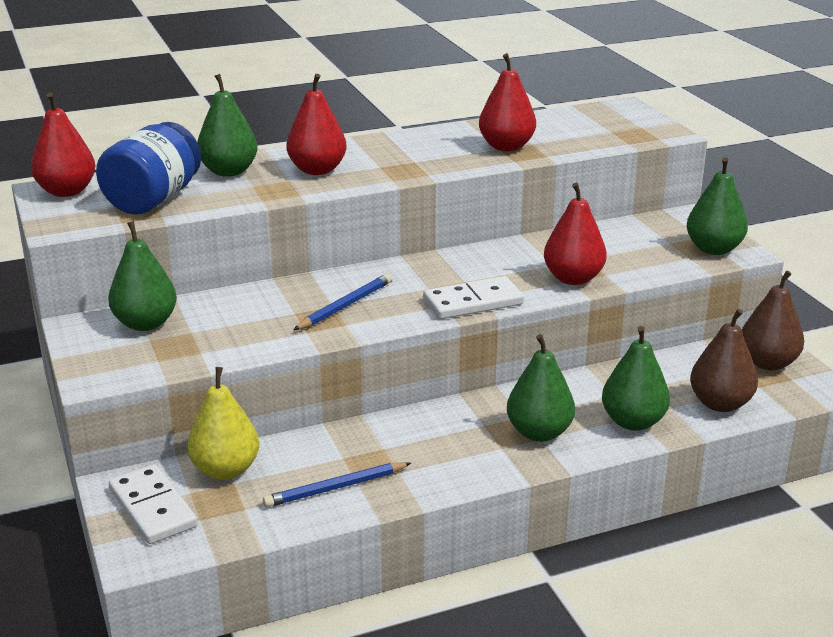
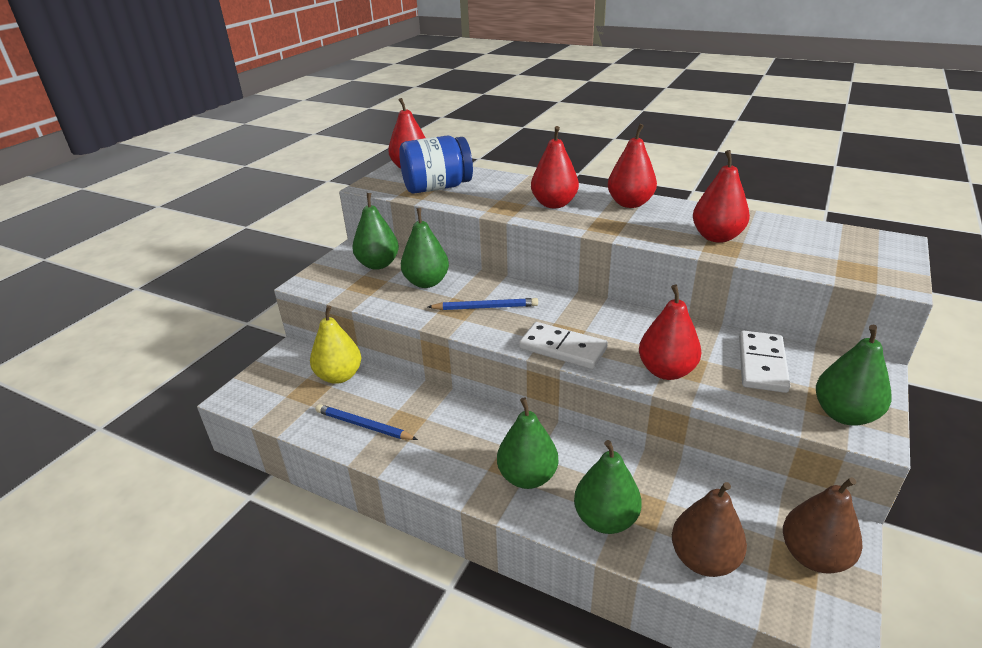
camera: 50 degrees right, 5 degrees up
white domino [109,464,198,544] -> white domino moved to [739,330,790,393]
green pear [197,74,258,177] -> green pear moved to [401,208,449,288]
none -> red pear [608,124,657,208]

